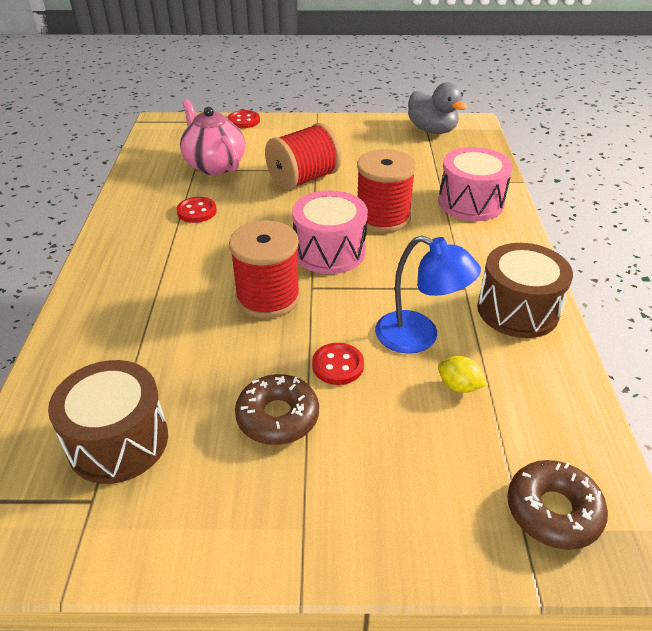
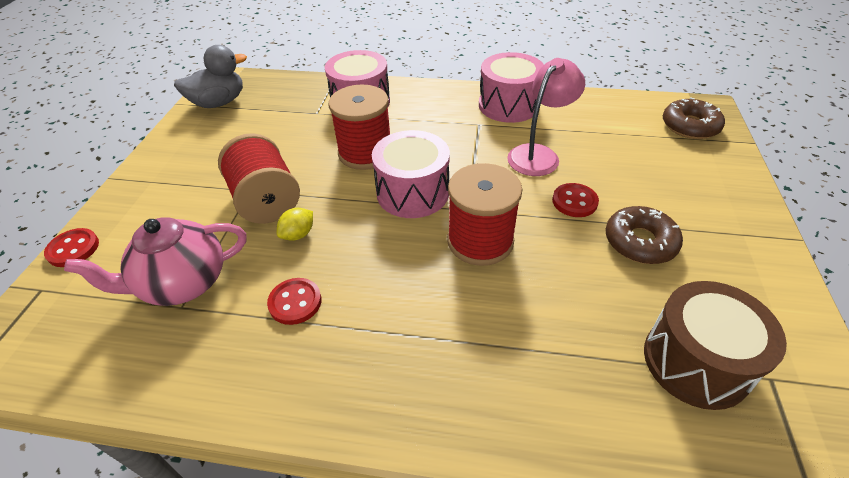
camera: 80 degrees left, 5 degrees up
blue lamp [375,235,481,354] -> pink lamp [507,58,585,176]
yellow lemon [438,356,487,393] -> yellow lemon moved to [277,208,313,241]
brown drum [477,243,573,338] -> pink drum [479,52,544,123]

